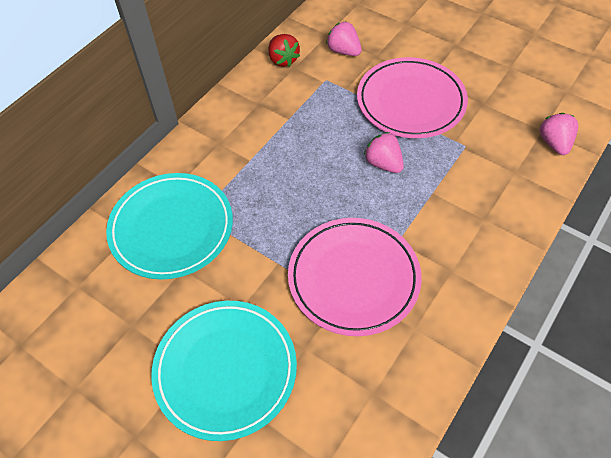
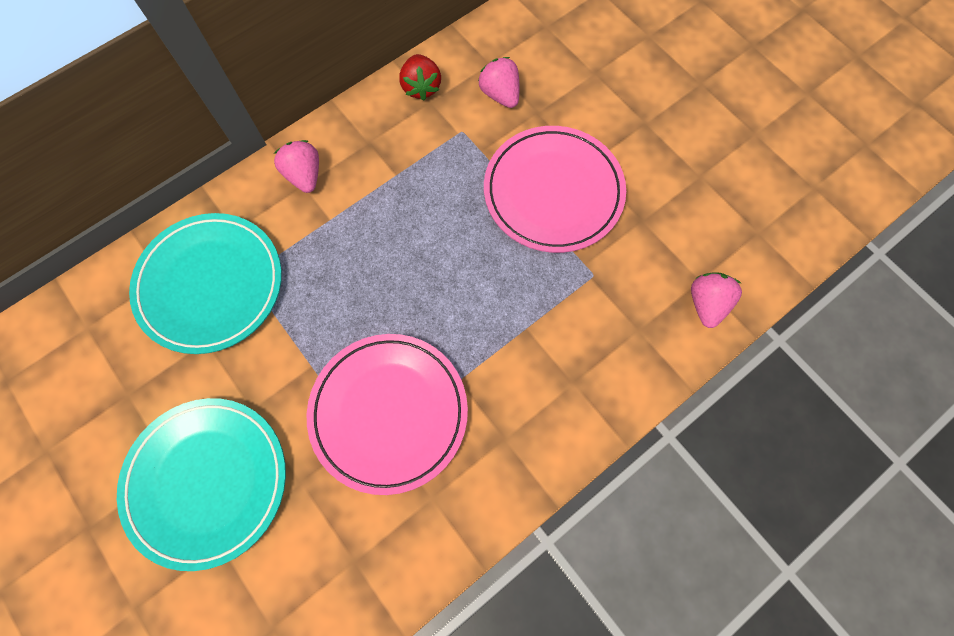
camera: 15 degrees right, 15 degrees up
pink strawberry [364,132,404,173] -> pink strawberry moved to [274,140,319,193]

